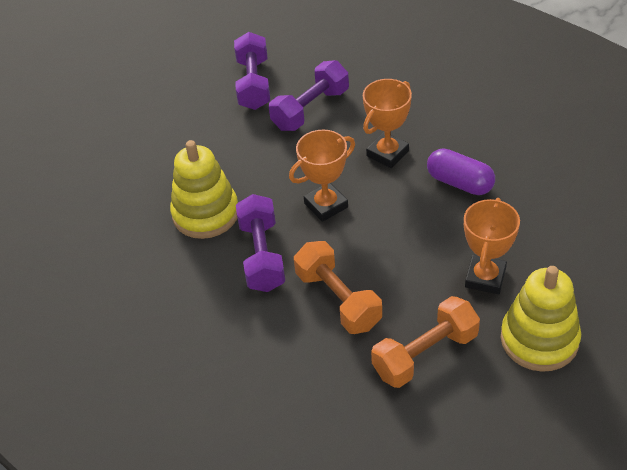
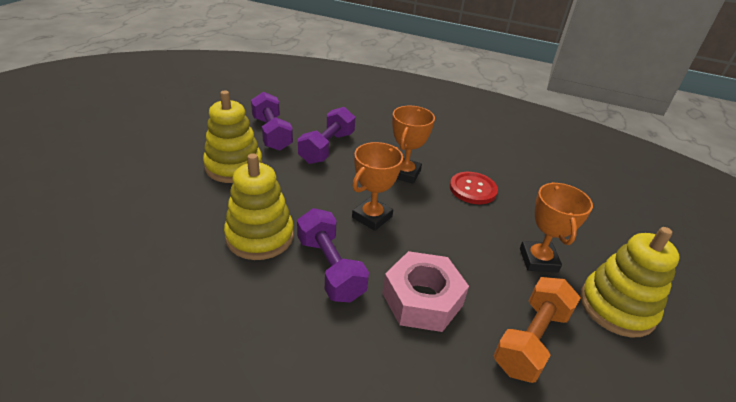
camera: 25 degrees left, 10 degrees down
orange dumbbell [294,241,382,334] -> pink nut [382,251,469,332]
purple capsule [427,148,495,195] -> red button [450,172,498,204]
none -> yellow stacking toy [203,90,263,183]

